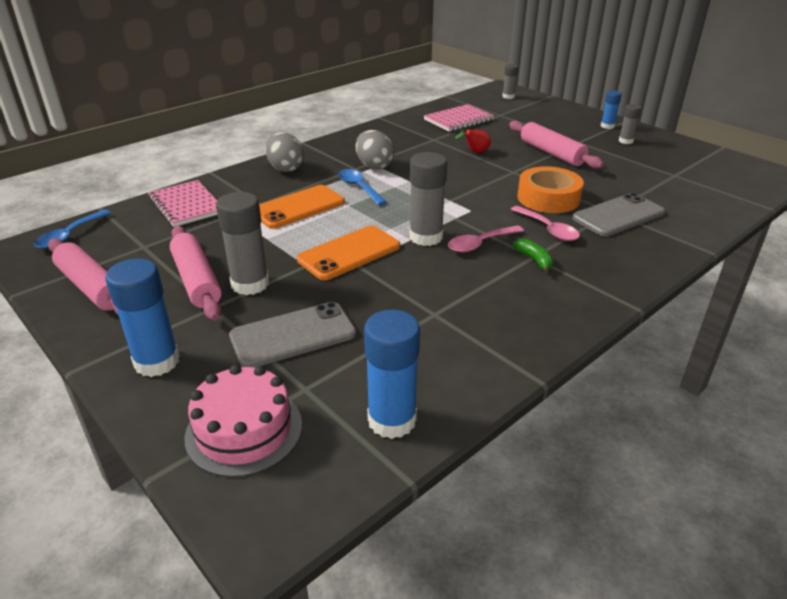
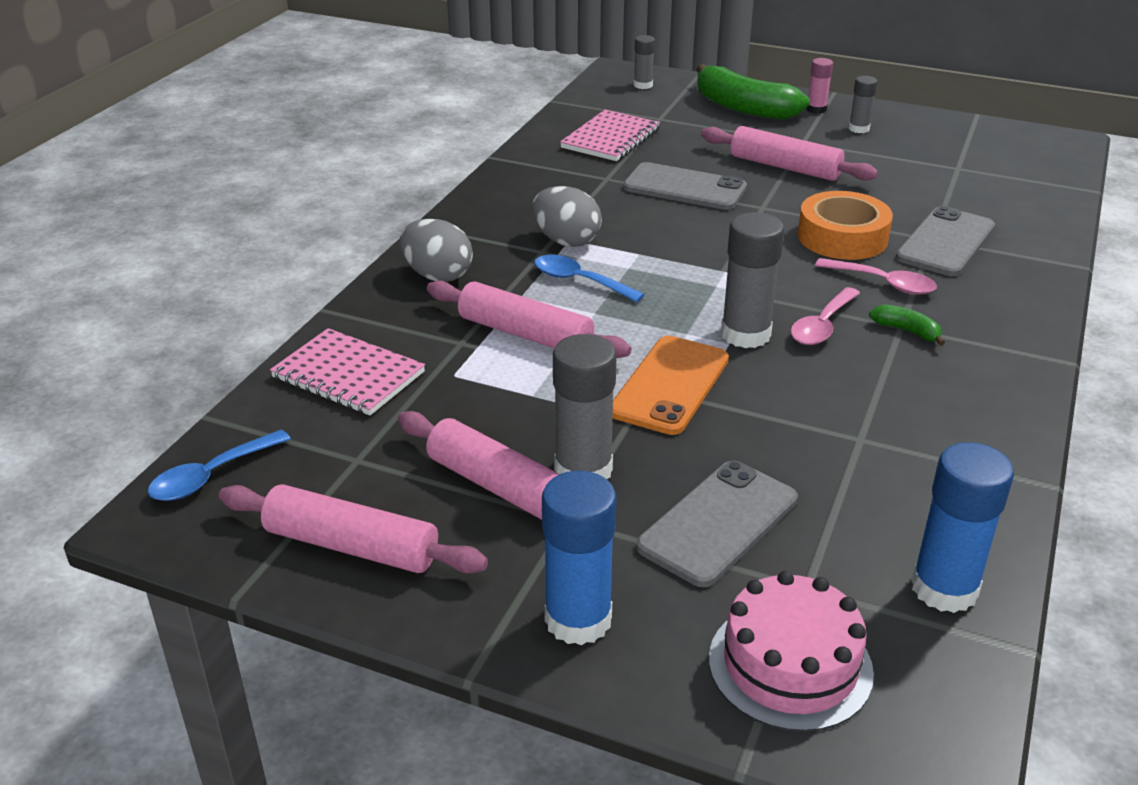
camera: 25 degrees left, 0 degrees up
blue spoon [34,210,111,249] -> blue spoon turned 45 degrees clockwise [148,430,291,501]
orange phone [259,185,345,229] -> pink rolling pin [427,280,632,358]
red pear [455,129,491,153] -> grey phone [623,162,747,210]
blue glue stick [601,90,622,129] -> pink glue stick [806,58,833,114]
none -> green banana [696,64,810,120]

